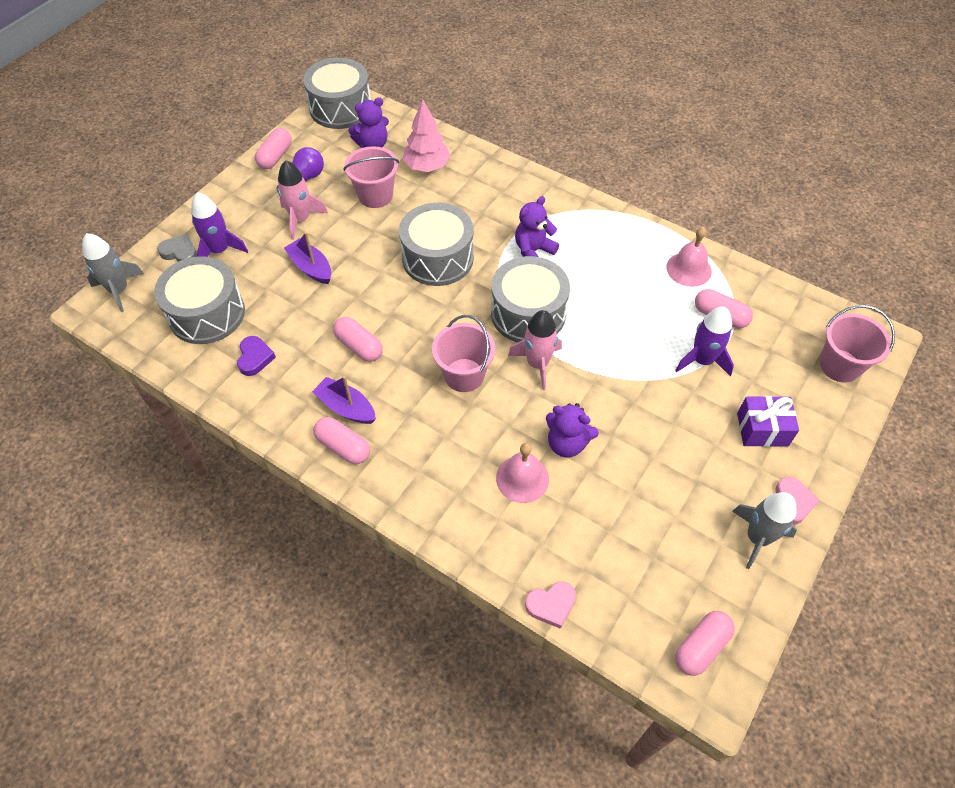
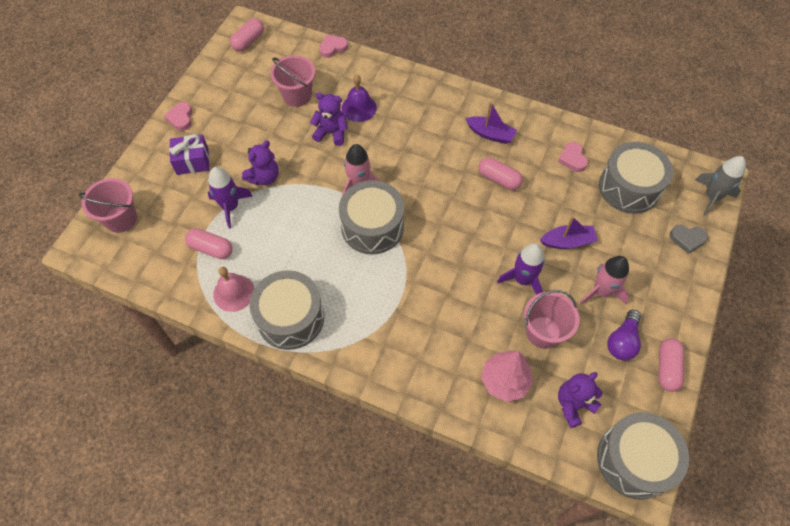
camera: 170 degrees right, 5 degrees up
purple rocket [191,192,248,257] -> purple rocket moved to [497,243,545,294]
purple heart [237,336,276,376] -> pink heart [558,142,588,172]
purple boat [284,232,331,284] -> purple boat turned 45 degrees counterclockwise [540,216,598,249]
pink capsule [313,417,370,464] -> none
grey drum [399,203,474,286] -> grey drum moved to [250,270,324,350]
pink bucket [432,315,495,392] -> pink bucket moved to [270,55,315,107]
pink bell [496,443,549,503] -> purple bell [342,75,377,122]
purple teddy bear [515,196,559,257] -> purple teddy bear moved to [242,140,279,185]
grey rocket [732,492,797,569] -> none

